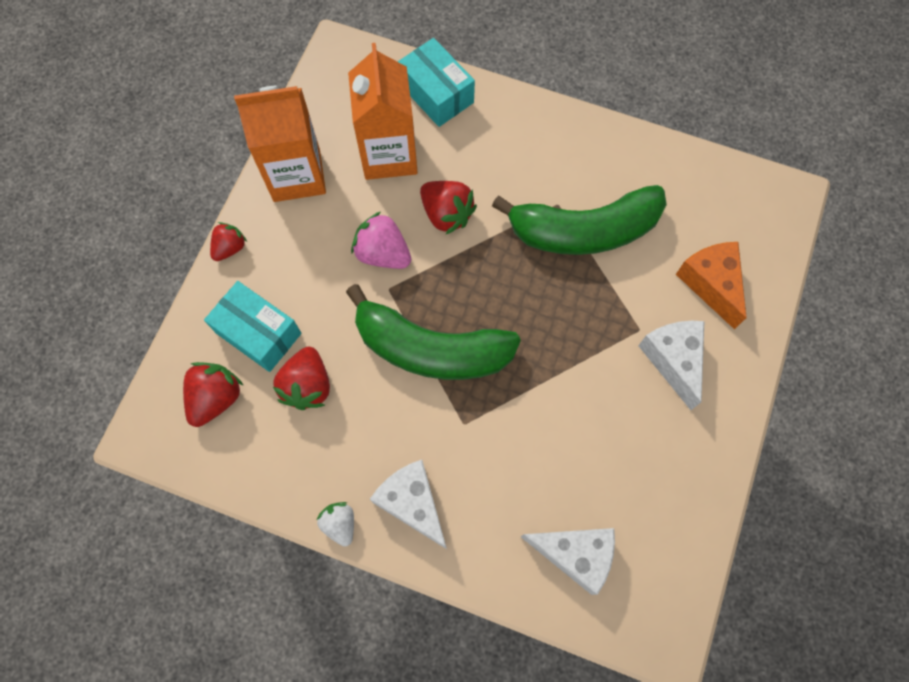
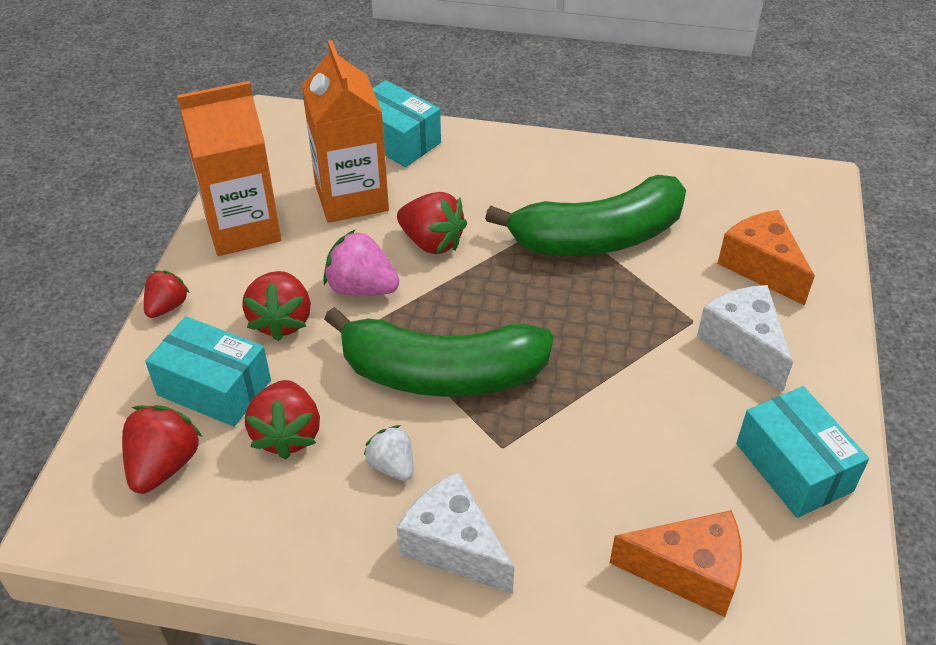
camera: 10 degrees left, 25 degrees down
white strawberry [317,502,354,547] -> white strawberry moved to [364,425,413,481]
white cheese [521,528,615,595] -> orange cheese [610,510,742,617]
none -> red strawberry [242,271,311,341]
none -> turquoise box [736,386,869,518]

